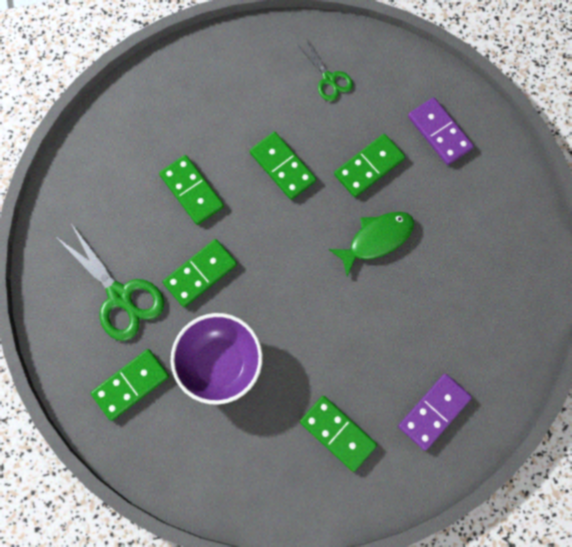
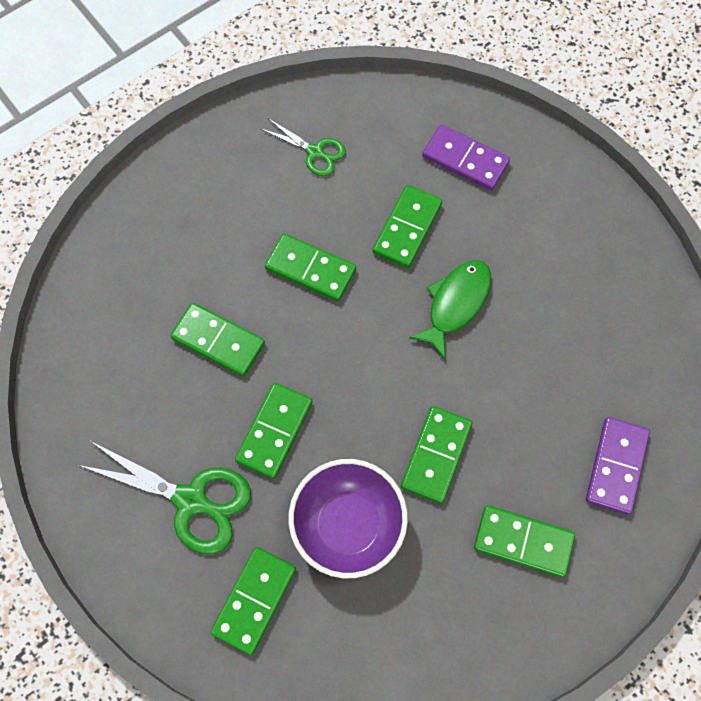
camera: 25 degrees left, 5 degrees down
none -> green domino [401,406,472,504]

